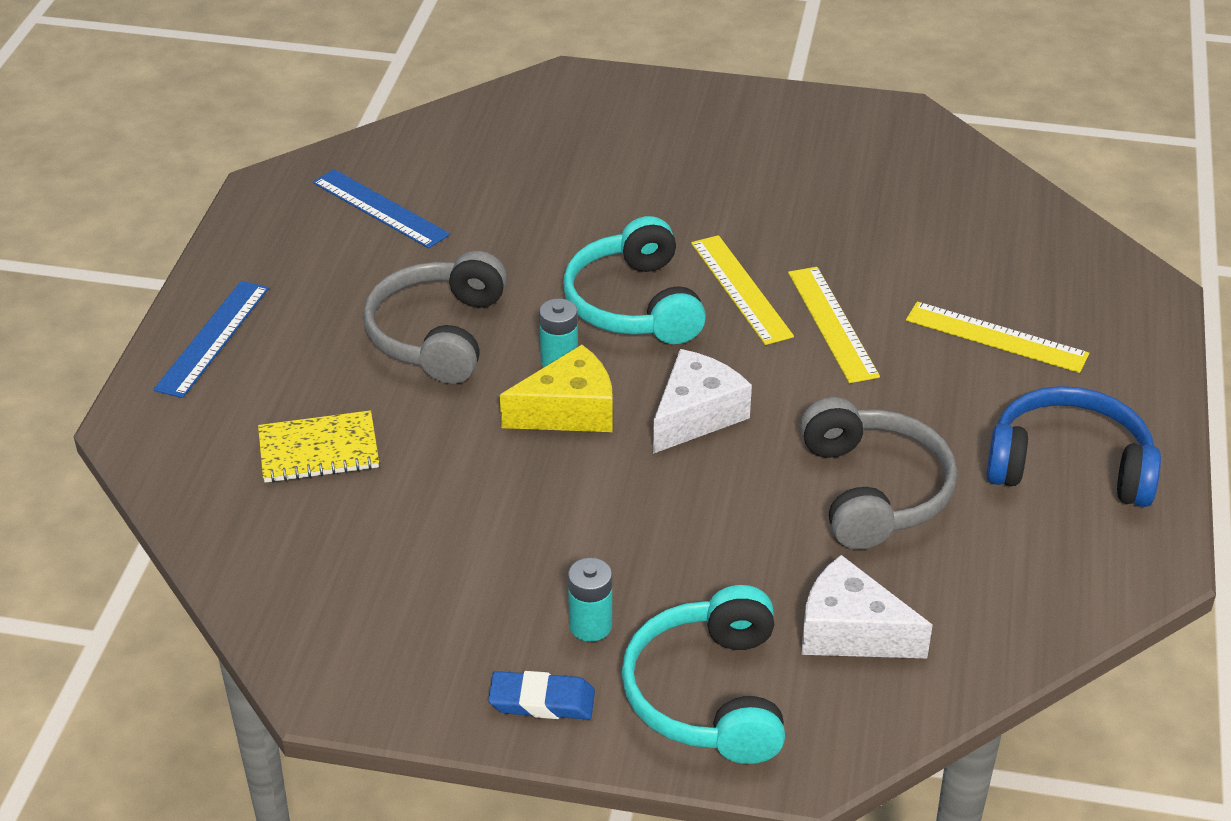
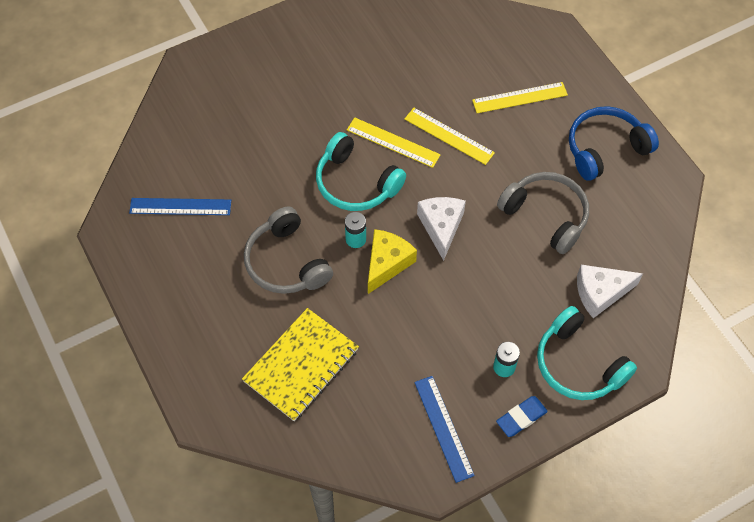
camera: 40 degrees left, 20 degrees up
blue ruler [153,281,269,398] -> blue ruler moved to [414,376,475,483]
yellow notebook [258,410,379,483] -> yellow notebook [242,308,359,421], size x1.56

